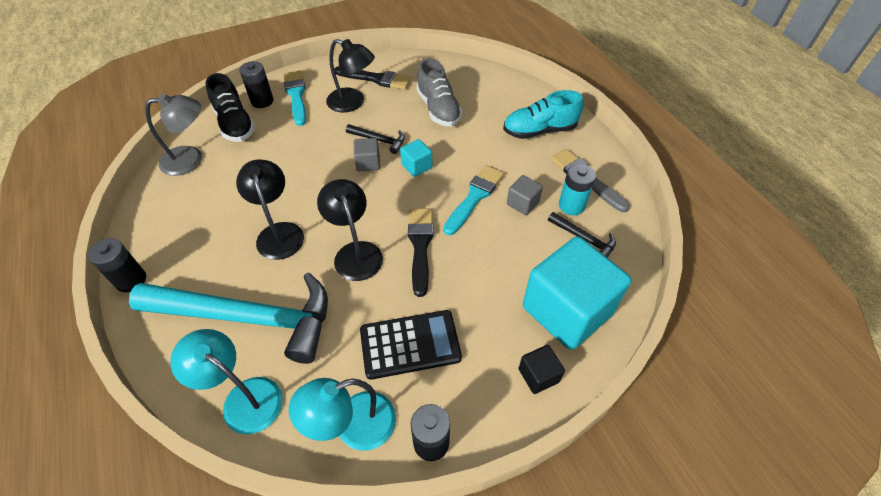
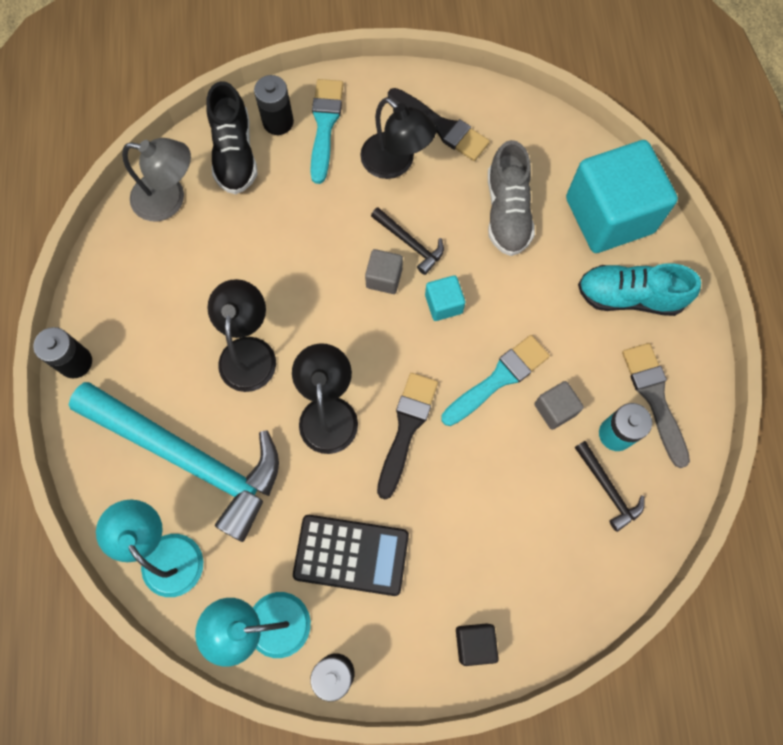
camera: 20 degrees right, 20 degrees up
turquoise cube [523,236,631,350] -> turquoise cube moved to [566,140,678,253]

